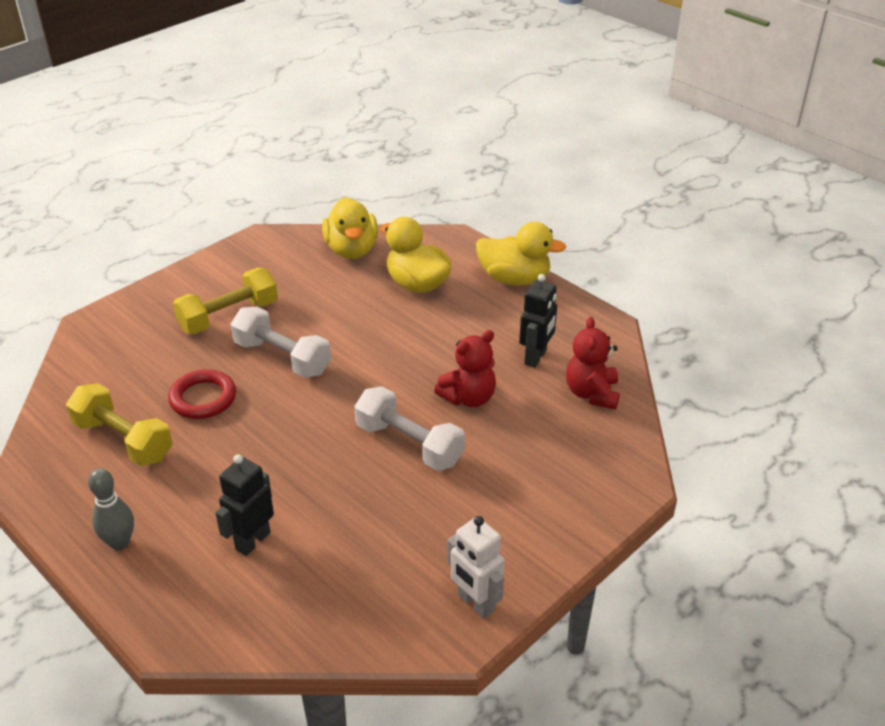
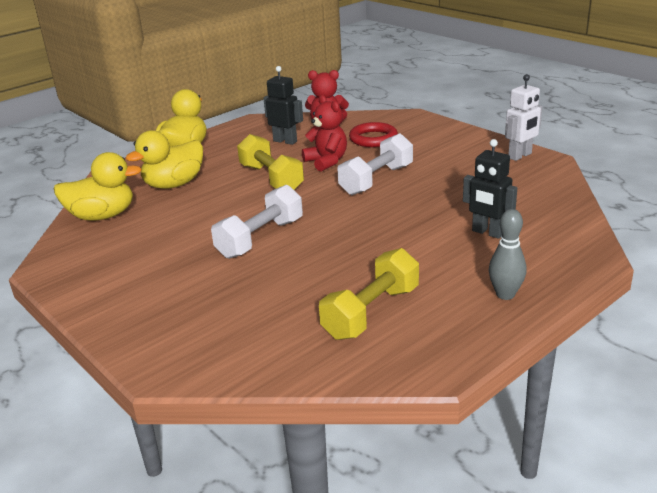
camera: 85 degrees left, 10 degrees down
red ring [168,369,236,419] -> red ring moved to [349,122,398,147]
yellow dumbbell [173,268,278,334] -> yellow dumbbell moved to [237,134,304,190]

